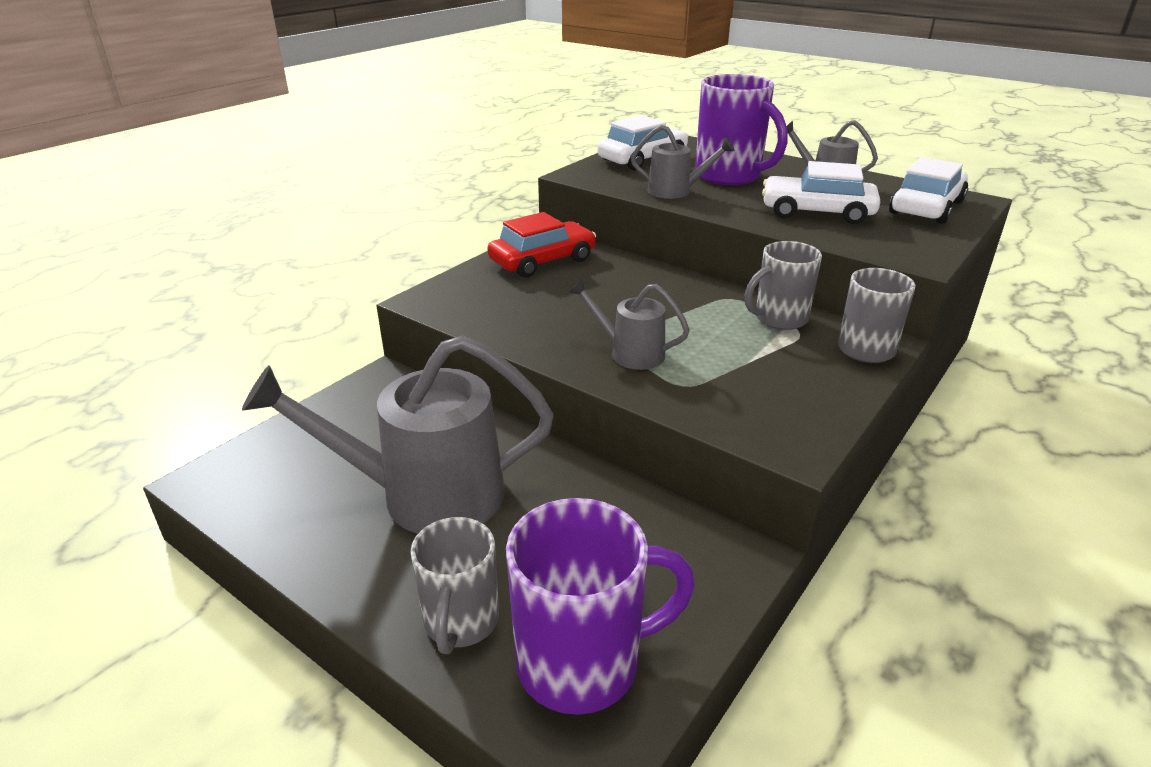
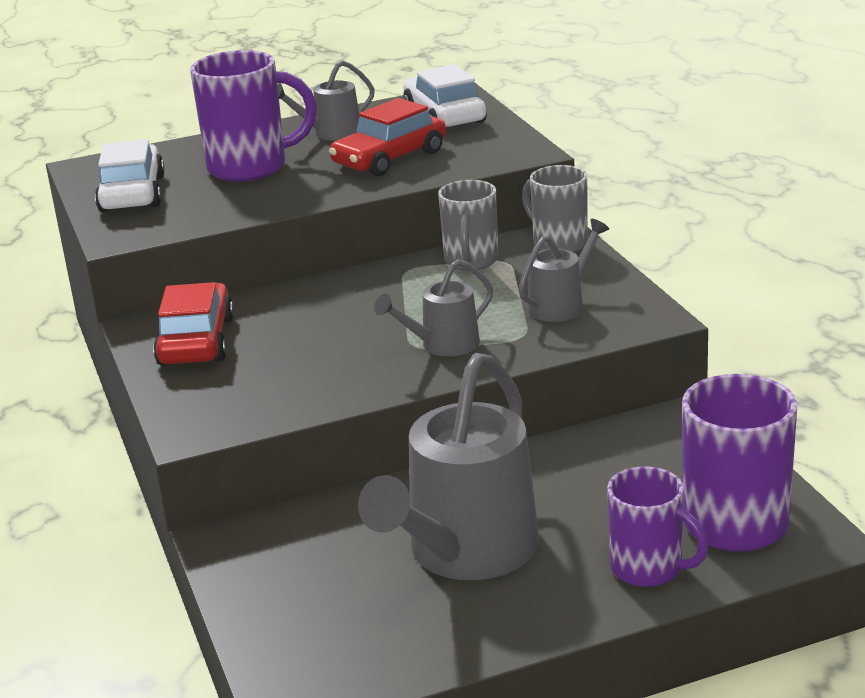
camera: 55 degrees left, 5 degrees down
grey mug [410,517,499,654] -> purple mug [607,466,709,587]
grey watering can [631,125,735,199] -> grey watering can moved to [518,219,609,322]
white car [762,161,880,224] -> red car [329,98,446,176]

